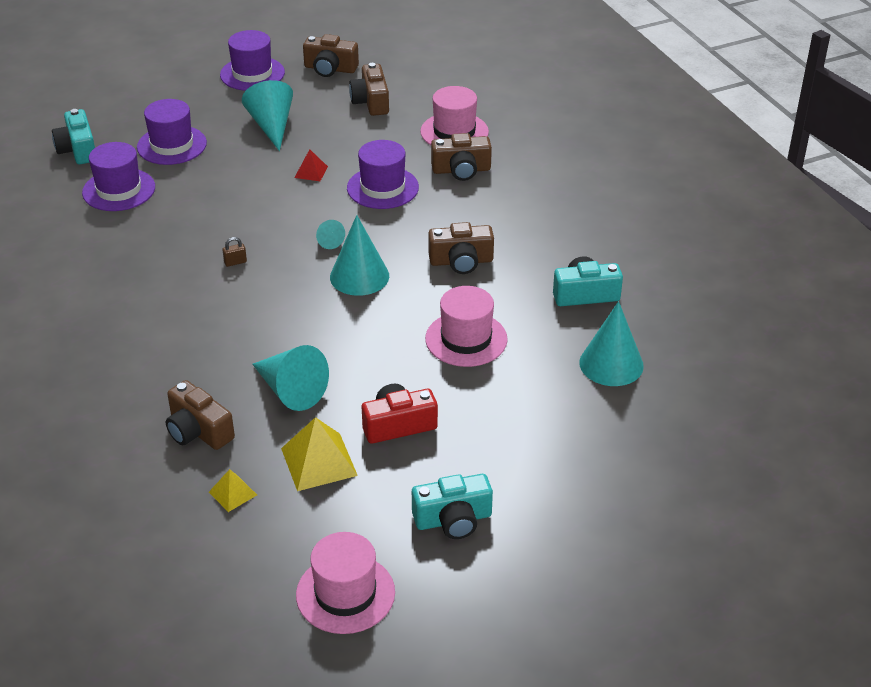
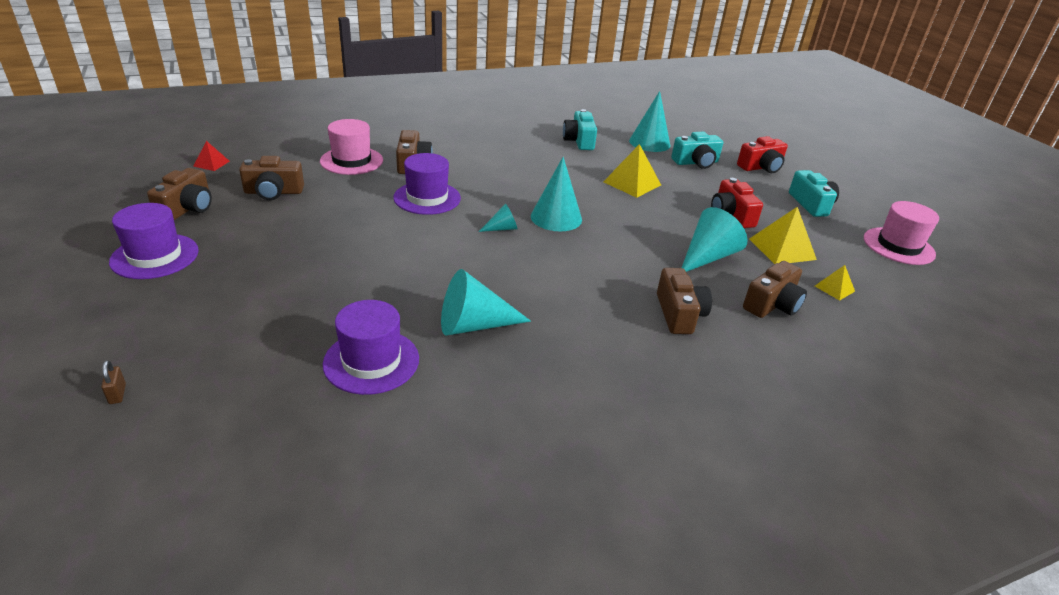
camera: 90 degrees left, 5 degrees down
turquoise camera [52,109,95,164] -> turquoise camera moved to [671,132,723,169]
purple hat [137,99,207,165] -> none
brown padlock [223,237,247,267] -> brown padlock moved to [101,360,126,404]
turquoise cone [242,80,293,151] -> turquoise cone moved to [441,269,531,336]
red pyramid [294,149,328,181] -> red pyramid moved to [193,141,230,171]
pink hat [425,286,508,367] -> yellow pyramid [603,144,661,198]
brown camera [428,222,494,274] -> brown camera moved to [657,268,712,334]
none -> red camera [737,136,788,173]

